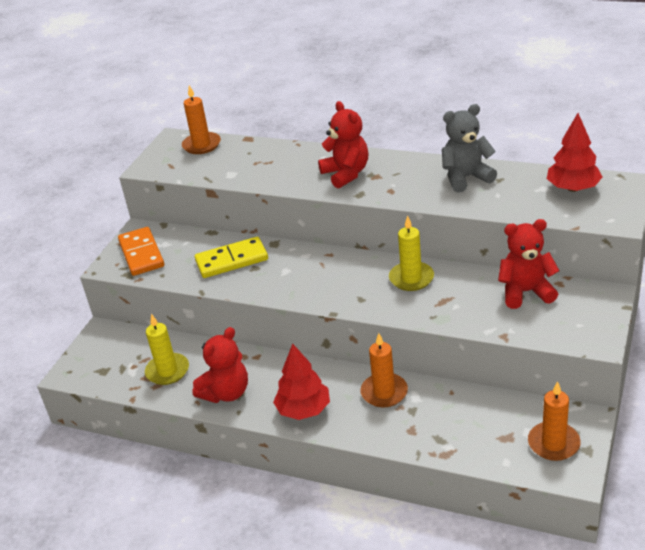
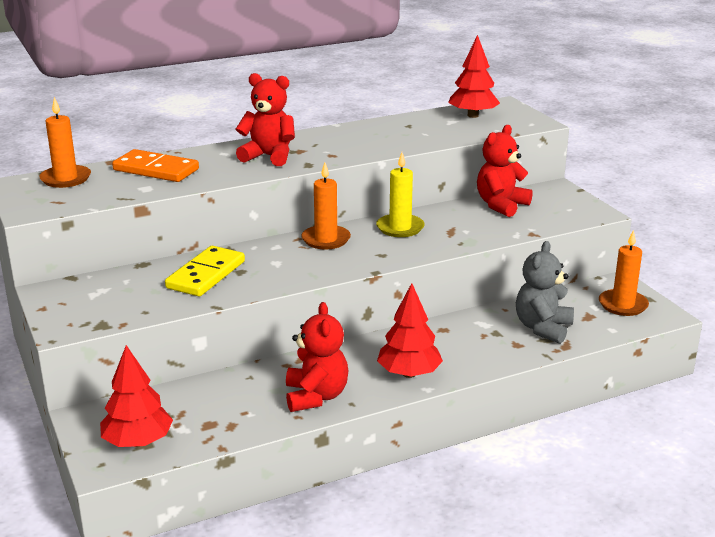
camera: 50 degrees left, 10 degrees down
orange domino [118,227,164,276] -> orange domino moved to [112,149,199,182]
yellow candle [145,314,189,385] -> none
orange candle [360,333,408,408] -> orange candle moved to [301,163,351,250]
grey teddy bear [442,104,497,193] -> grey teddy bear moved to [516,241,574,344]
none -> red tree [100,345,173,447]

